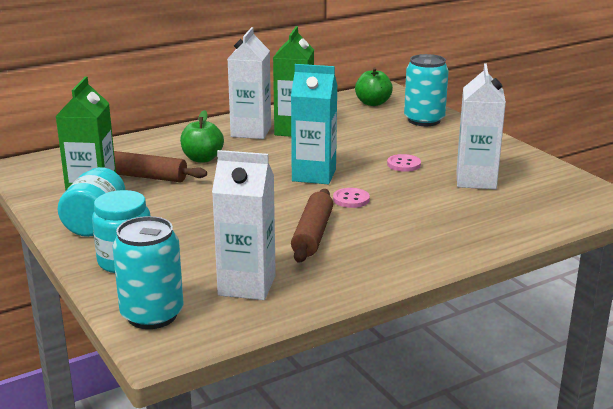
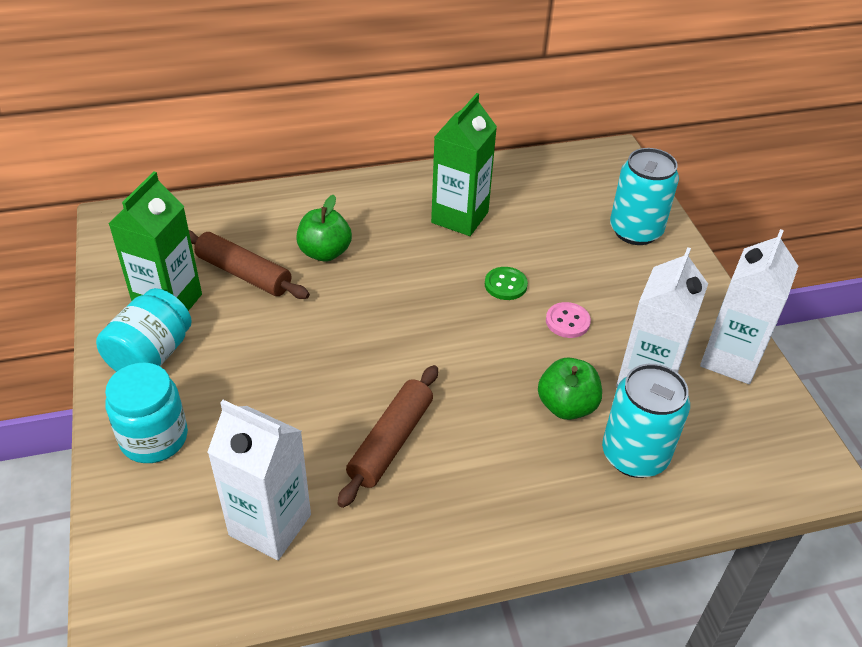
camera: 15 degrees right, 20 degrees up
turquoise can [112,216,183,329] -> turquoise can moved to [602,364,690,478]
white carton [228,27,271,139] -> white carton moved to [700,229,798,384]
turquoise carton [291,64,338,184] -> none
pink button [333,188,370,208] -> none
green apple [355,67,393,106] -> green apple moved to [538,357,602,420]
none -> green button [485,267,528,300]

